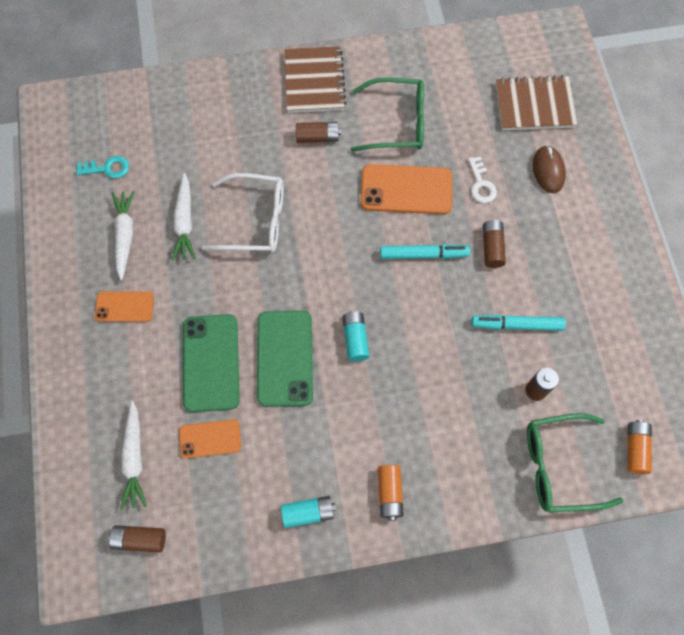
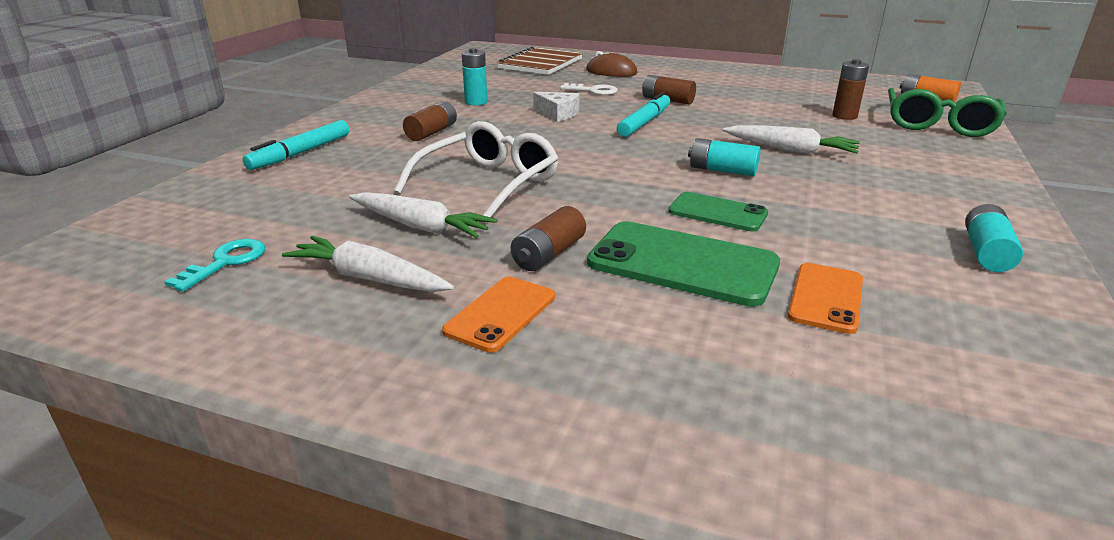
camera: 60 degrees left, 40 degrees down
brown battery [108,525,166,553] -> brown battery moved to [511,206,586,271]
white carrot [121,401,147,510] -> white carrot moved to [723,125,860,154]
green phone [257,311,313,407] -> green phone [668,192,768,231], size x0.59
brown notebook [285,46,346,113] -> none
green glasses [350,77,424,152] -> turquoise battery [462,48,488,105]
orange phone [361,164,452,214] -> white cheese [533,92,580,122]
orange battery [378,465,404,521] -> none
turquoise marker [471,315,566,331] -> turquoise marker moved to [243,120,349,170]

